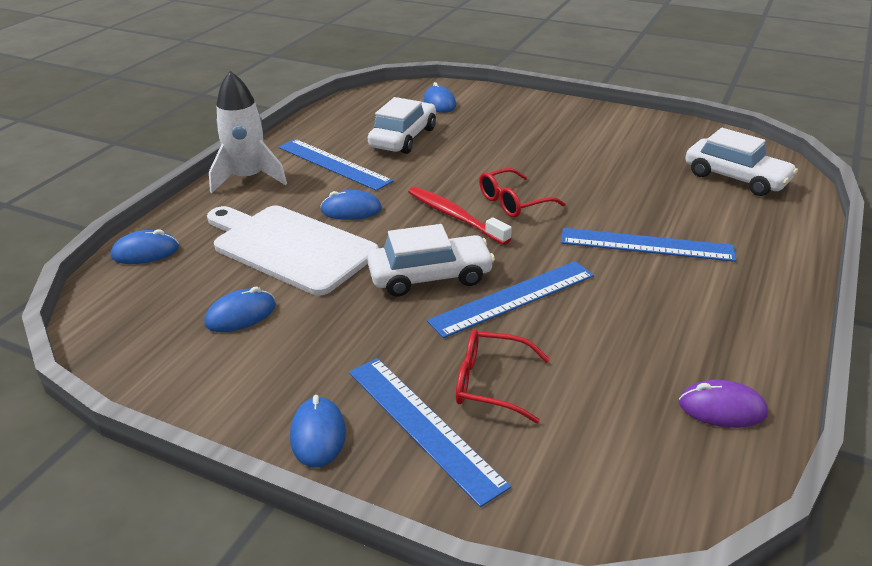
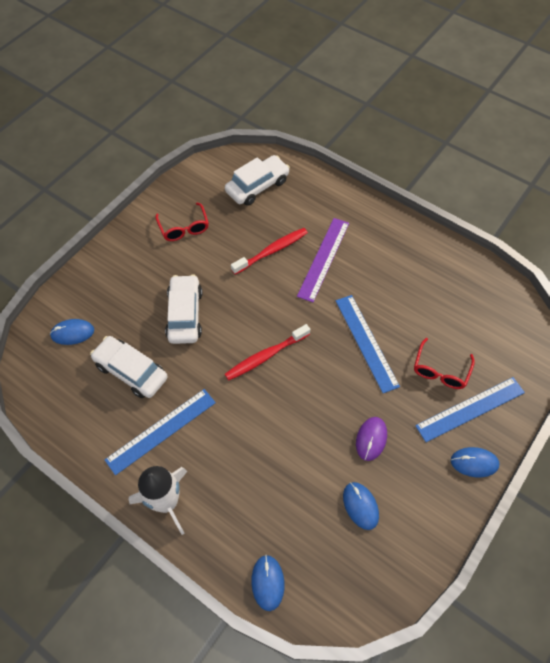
camera: 80 degrees left, 25 degrees up
white cutting board [207,206,379,295] -> none
blue mouse [320,190,382,220] -> none
white car [367,224,495,297] -> white car moved to [165,275,202,344]
red glasses [479,168,565,217] -> red glasses moved to [155,202,209,241]
blue ruler [561,228,736,262] -> purple ruler [297,218,349,302]
purple mouse [679,380,768,428] -> purple mouse moved to [356,417,387,461]
none -> red toothbrush [231,228,308,275]

